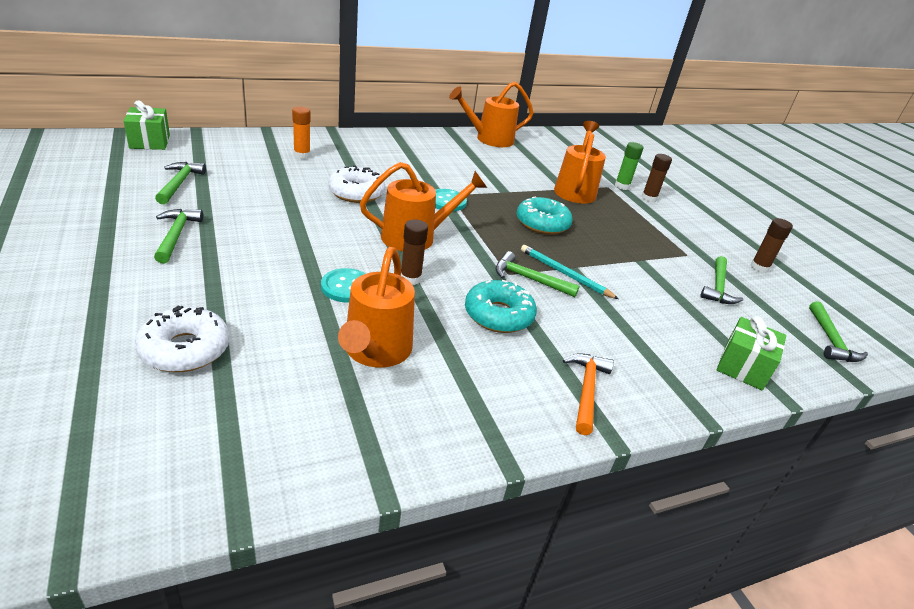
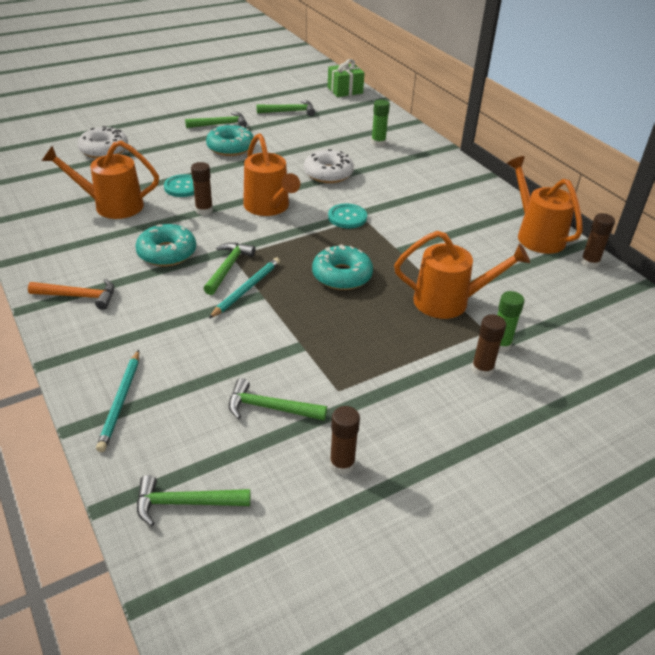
camera: 85 degrees right, 5 degrees up
orange glue stick [292,107,311,159] -> green glue stick [371,100,390,146]
green gift [717,316,786,390] -> turquoise pencil [96,350,139,452]
none -> turquoise donut [206,124,254,156]
none -> brown glue stick [581,213,615,269]

